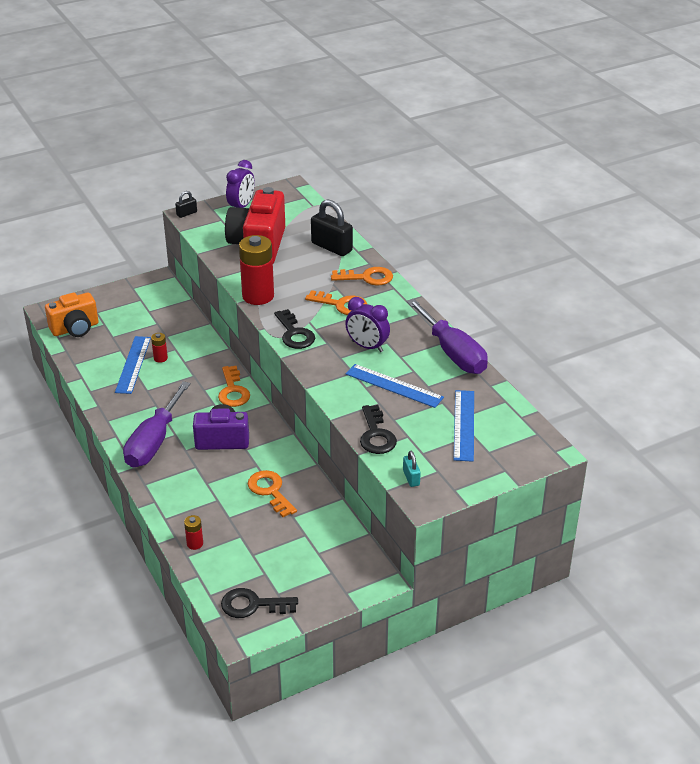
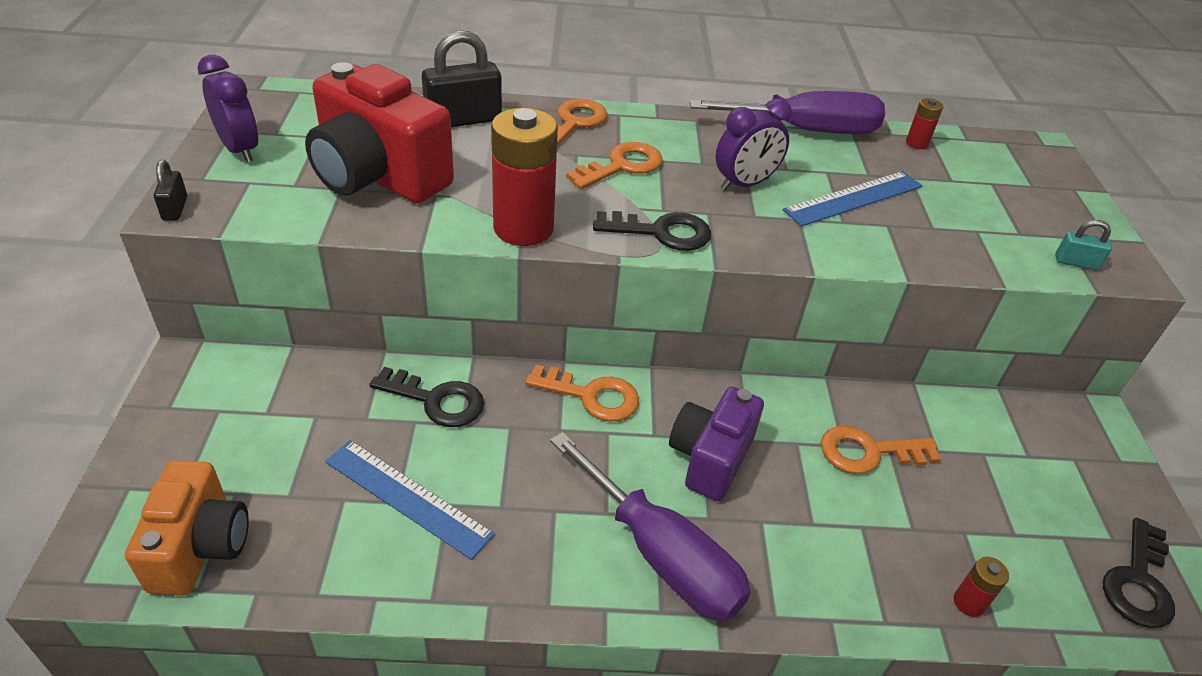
camera: 65 degrees left, 5 degrees up
red battery [151,333,168,363] -> red battery moved to [906,98,943,149]
black key [360,405,397,454] -> black key moved to [370,367,484,427]
blue ruler [454,390,474,462] -> none

